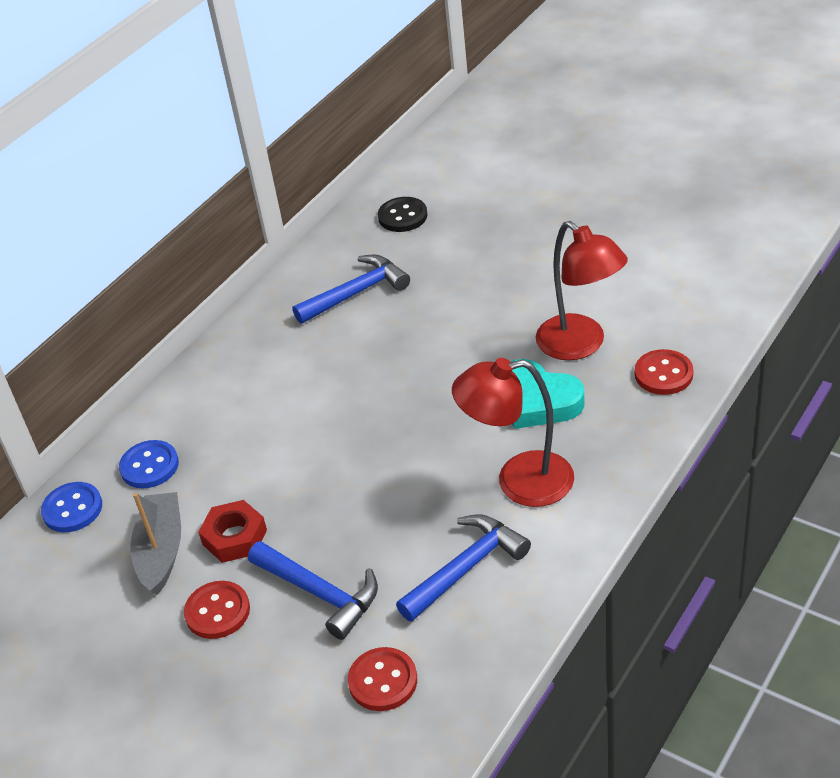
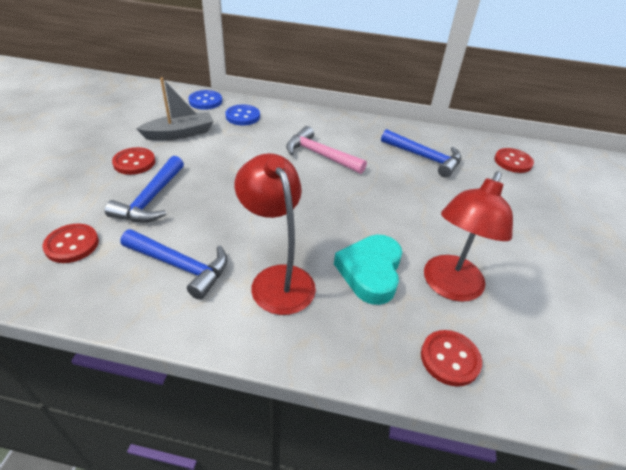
camera: 60 degrees right, 0 degrees up
red nut [198,500,267,563] -> none
black button [378,197,428,232] -> red button [494,148,534,173]
none -> pink hammer [286,126,367,174]

